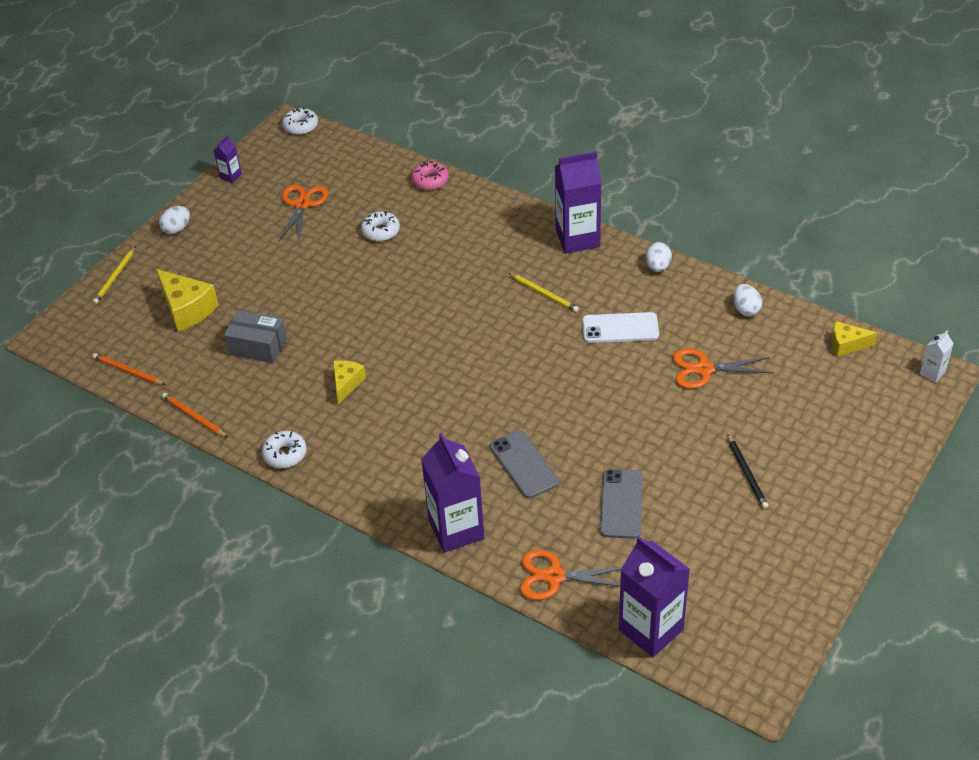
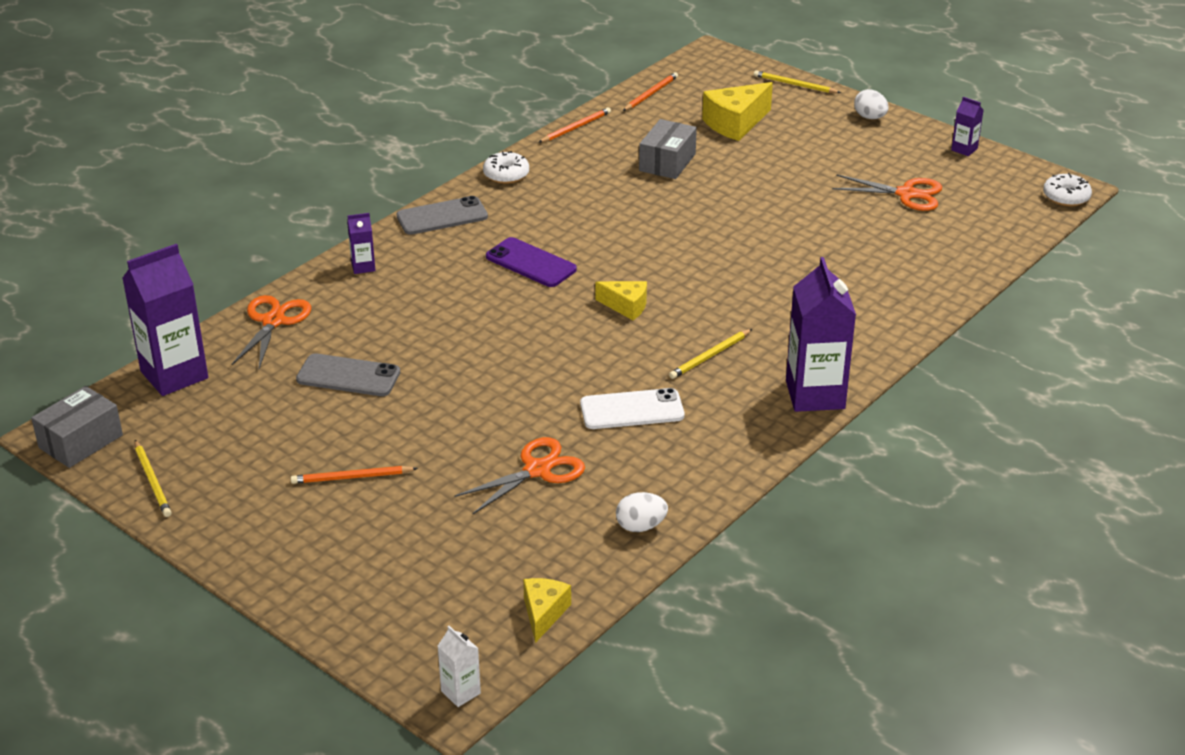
camera: 95 degrees right, 10 degrees down
yellow cheese [333,360,366,404] -> yellow cheese moved to [595,281,647,320]
white donut [361,211,400,241] -> none
pink donut [411,161,449,190] -> none
purple carton [421,433,484,553] -> purple carton [347,213,376,274], size x0.46
grey phone [490,430,559,499] -> grey phone moved to [396,196,488,235]
white phone [582,312,659,343] -> white phone turned 75 degrees clockwise [580,388,684,429]
white egg [645,242,672,272] -> none
orange scissors [673,348,773,389] -> orange scissors turned 45 degrees clockwise [454,437,585,514]
black pencil [727,434,769,509] -> orange pencil [291,466,418,484]
none -> grey box [31,386,123,468]
none -> yellow pencil [135,440,172,517]
none -> purple phone [486,237,577,287]

